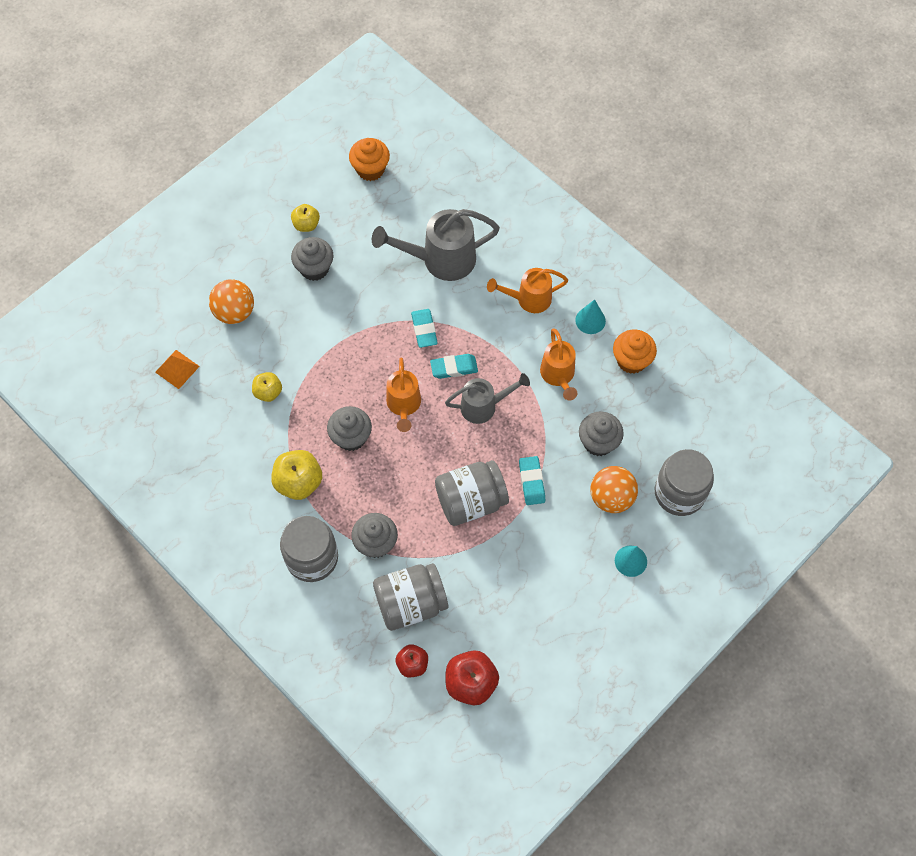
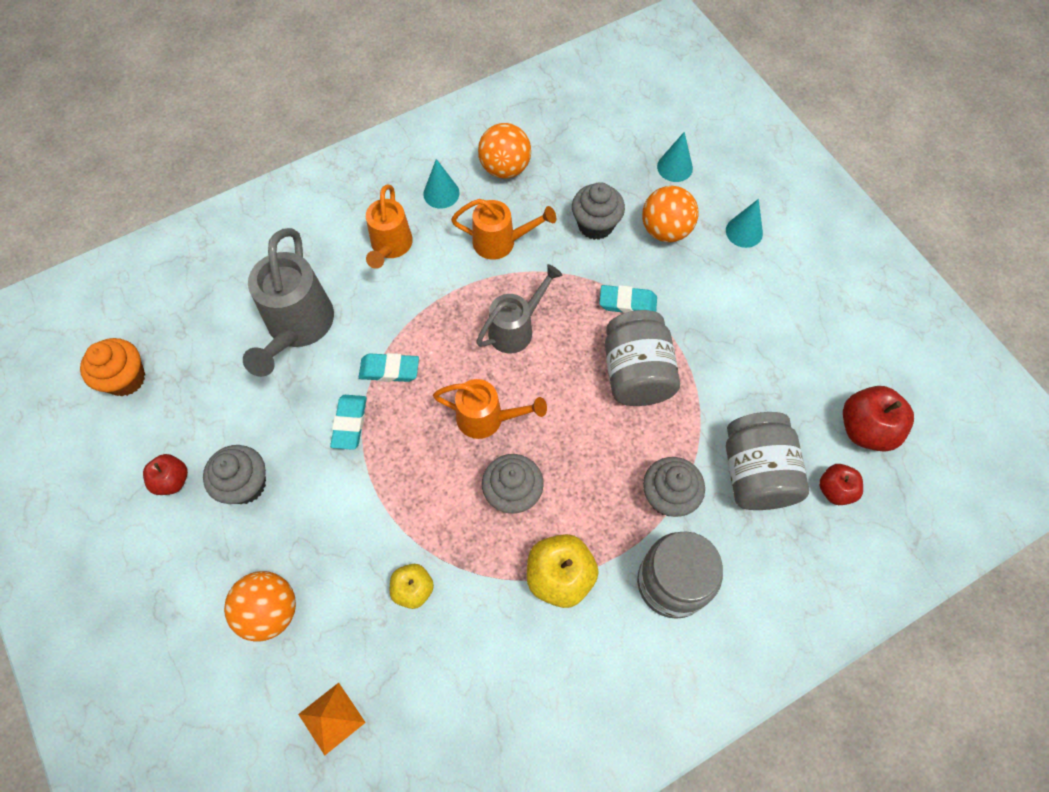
camera: 75 degrees left, 0 degrees up
yellow apple [291,204,320,232] -> red apple [143,454,188,495]
turquoise eraser [430,354,478,379] -> turquoise eraser moved to [330,395,367,450]
grey watering can [445,373,530,424] -> grey watering can turned 45 degrees clockwise [476,264,563,354]
orange cupcake [613,329,657,374] -> orange ball [478,123,531,179]
grey jar [655,449,714,516] -> turquoise cone [657,132,693,182]

